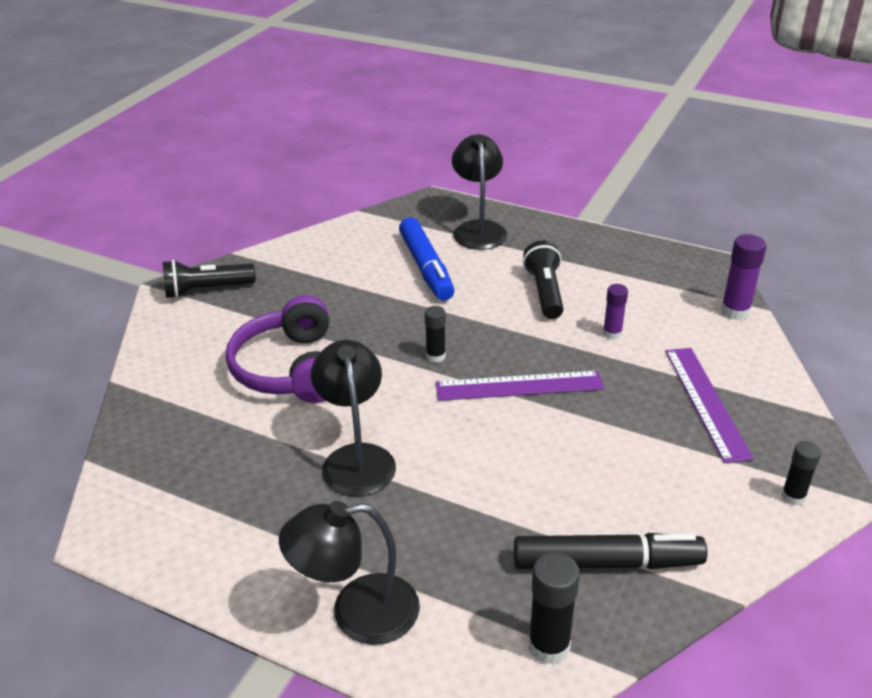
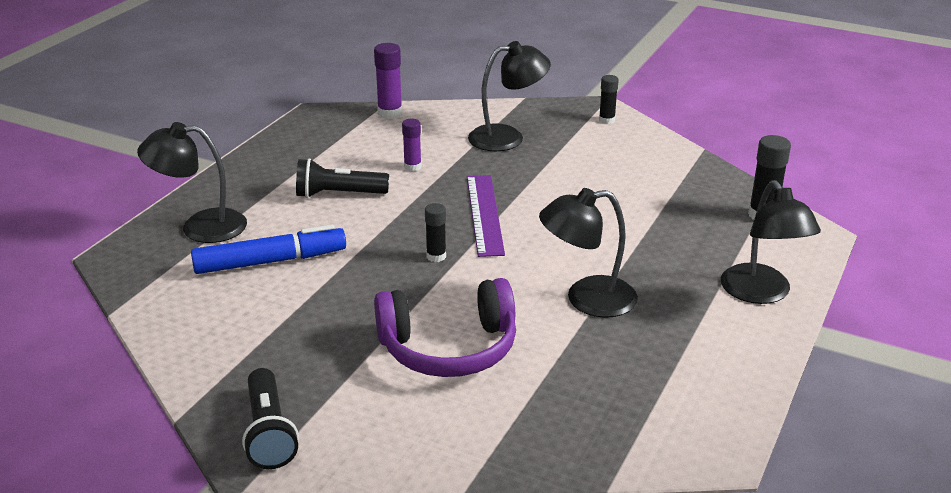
camera: 90 degrees left, 5 degrees down
black marker [514,533,707,569] -> none
purple ruler [665,348,754,463] -> black lamp [468,41,551,151]

